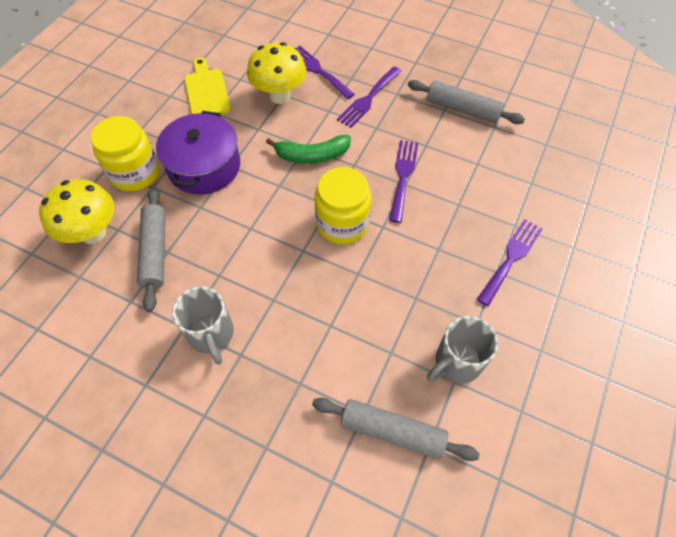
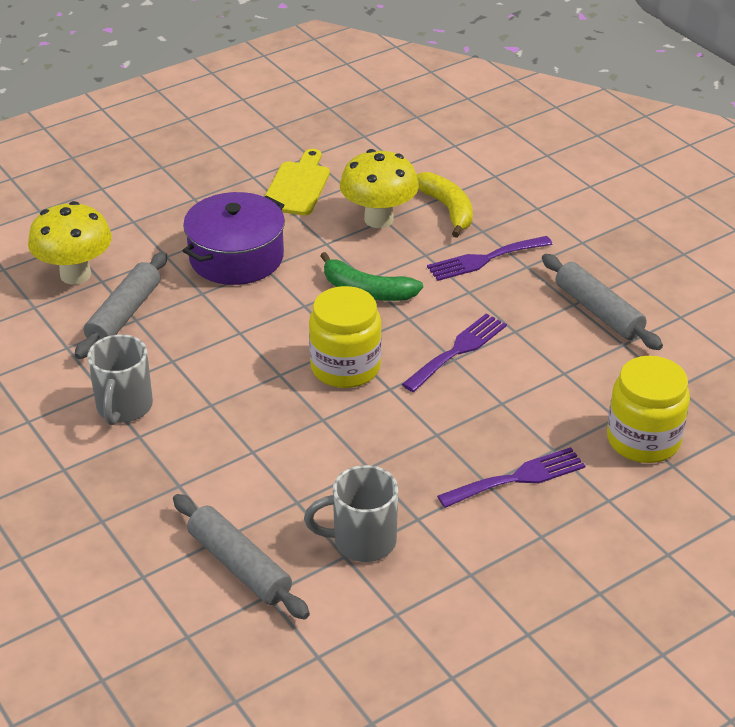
camera: 30 degrees right, 20 degrees down
yellow jar [91,116,160,191] -> yellow jar moved to [607,356,690,463]
purple fork [295,46,355,99] -> yellow banana [416,172,473,238]

